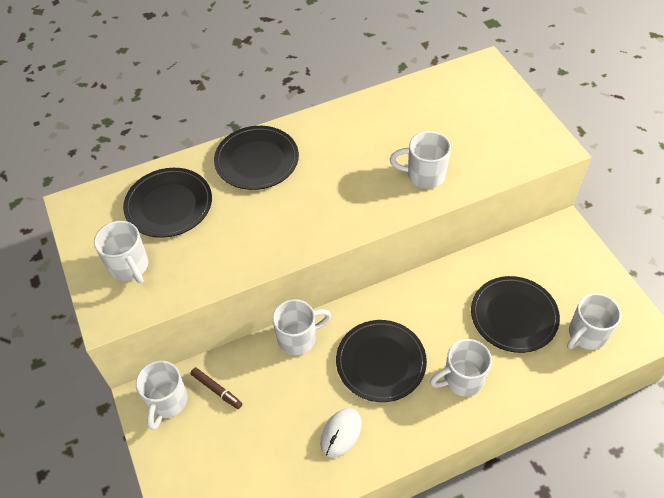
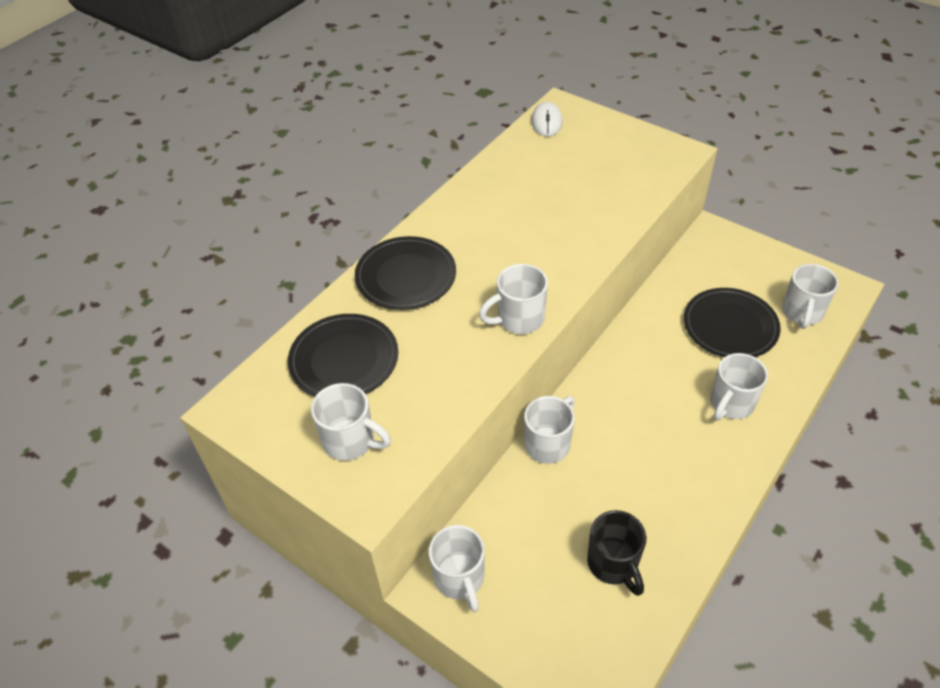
camera: 30 degrees left, 5 degrees down
brown marker [190,367,243,409] -> none
white mouse [320,408,362,458] -> white mouse moved to [531,102,563,137]
black plate [336,320,427,402] -> none
white mug [390,131,451,189] -> white mug moved to [479,264,548,334]
none -> black mug [587,510,646,596]

